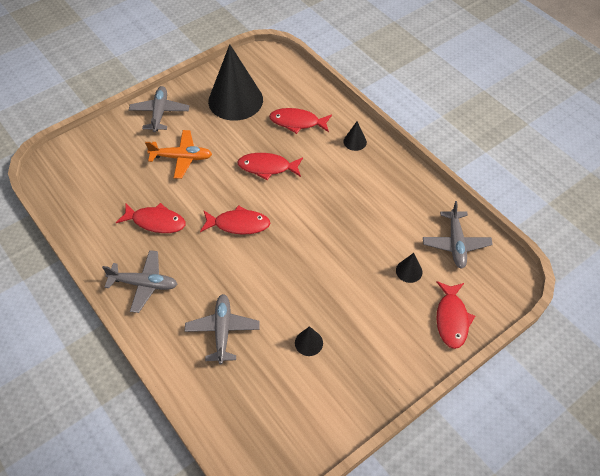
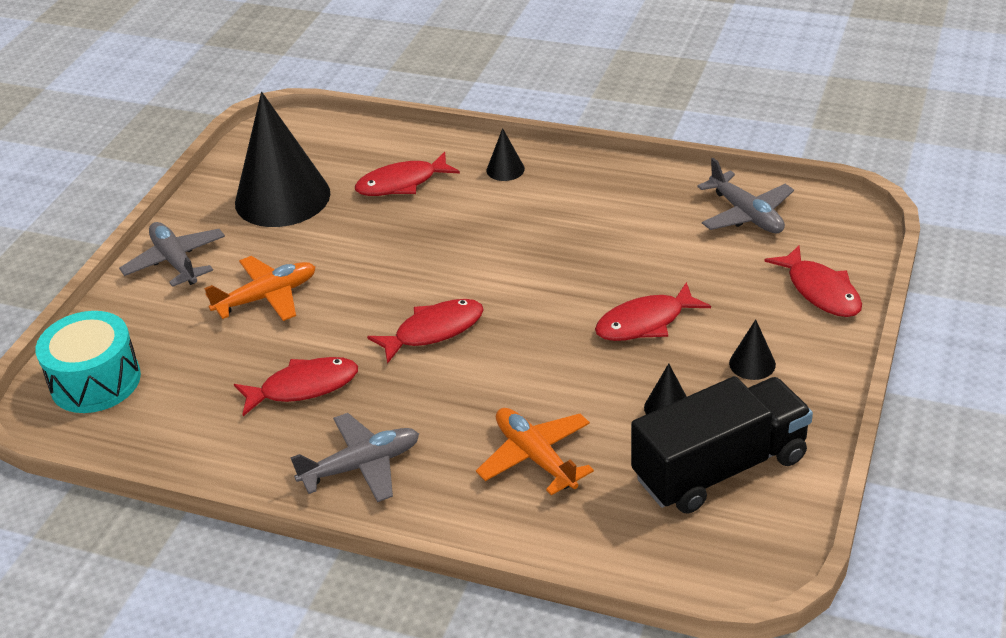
camera: 30 degrees left, 15 degrees down
grey plane [185,294,260,364] -> orange plane [476,408,594,495]
red fish [237,153,303,180] -> red fish moved to [595,282,711,341]
black cone [396,253,422,283] -> black cone moved to [729,319,776,380]
none -> turquoise drum [35,311,141,413]
none -> black truck [631,376,813,514]

